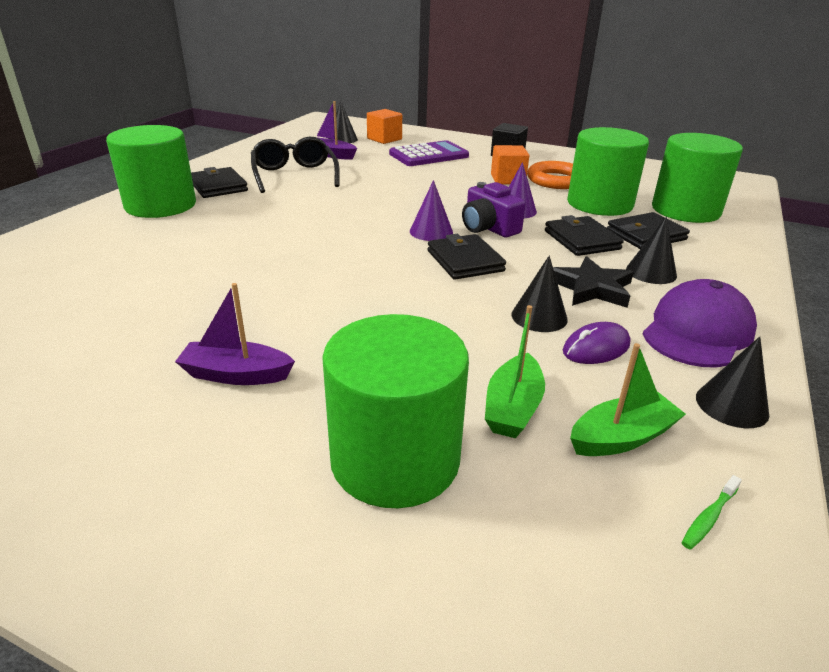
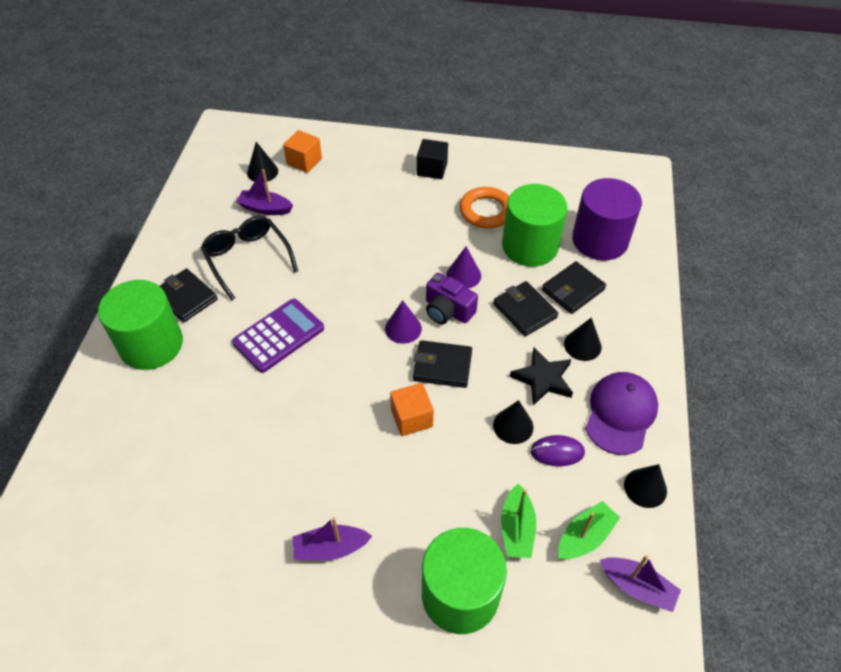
camera: 15 degrees left, 20 degrees up
purple calculator [389,140,469,166] -> purple calculator moved to [232,299,324,373]
black wallet [428,234,506,280] -> black wallet turned 45 degrees counterclockwise [413,340,472,388]
orange cube [491,145,529,184] -> orange cube moved to [390,383,434,436]
purple mouse [563,322,631,364] -> purple mouse turned 45 degrees clockwise [530,435,585,466]
green cylinder [652,133,743,223] -> purple cylinder [572,178,642,260]
green toothbrush [681,475,742,550] -> purple boat [600,555,681,612]

